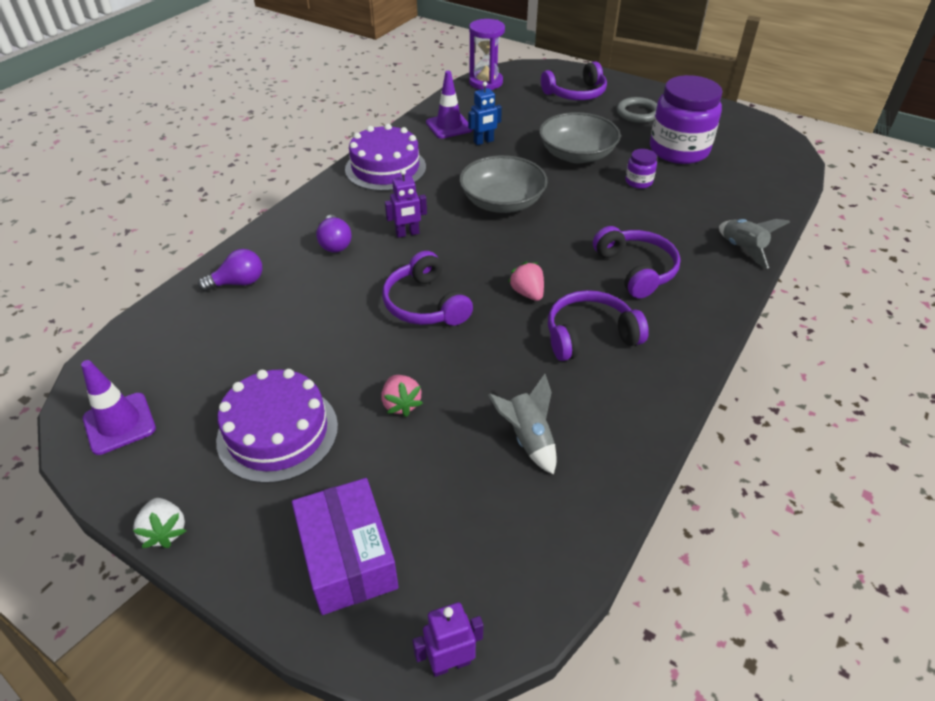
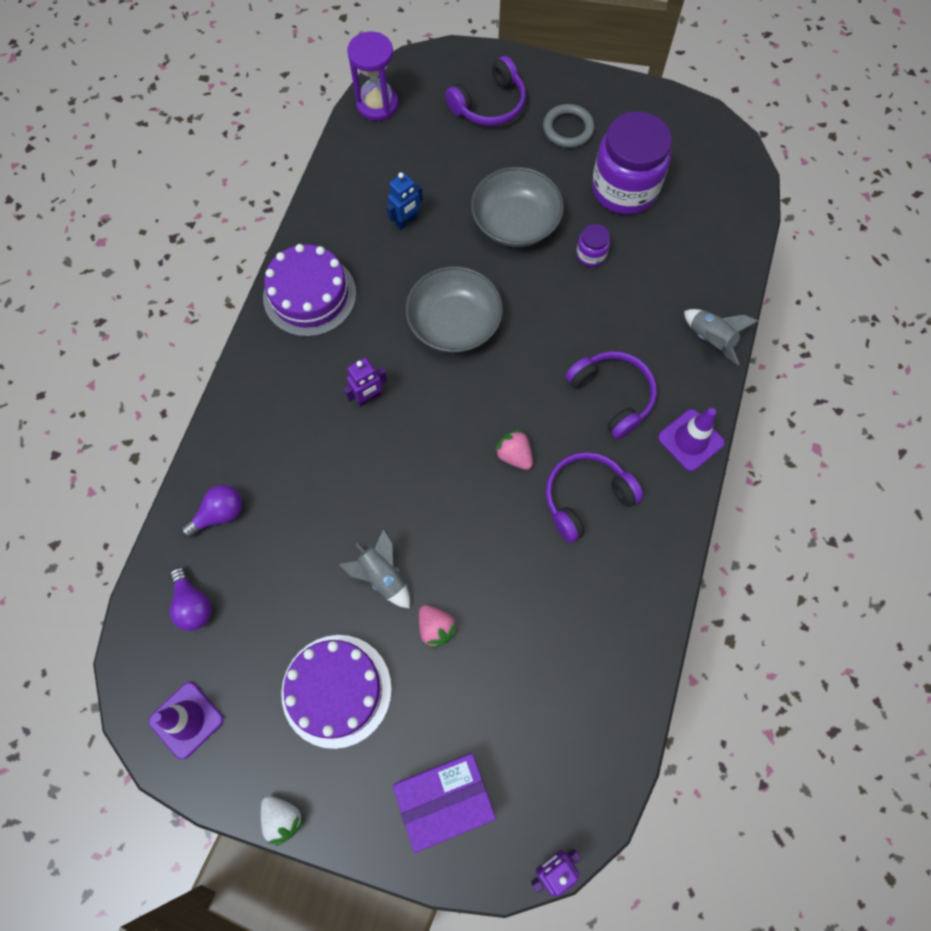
camera: 15 degrees left, 25 degrees up
purple box [292,478,399,615] -> purple box turned 75 degrees counterclockwise [392,753,496,853]
purple light bulb [316,215,351,253] -> purple light bulb moved to [170,567,212,631]
purple headphones [382,251,473,326] -> none
purple traffic cone [426,71,473,139] -> purple traffic cone moved to [658,408,725,471]
grey rocket [488,374,557,475] -> grey rocket moved to [339,529,410,609]

